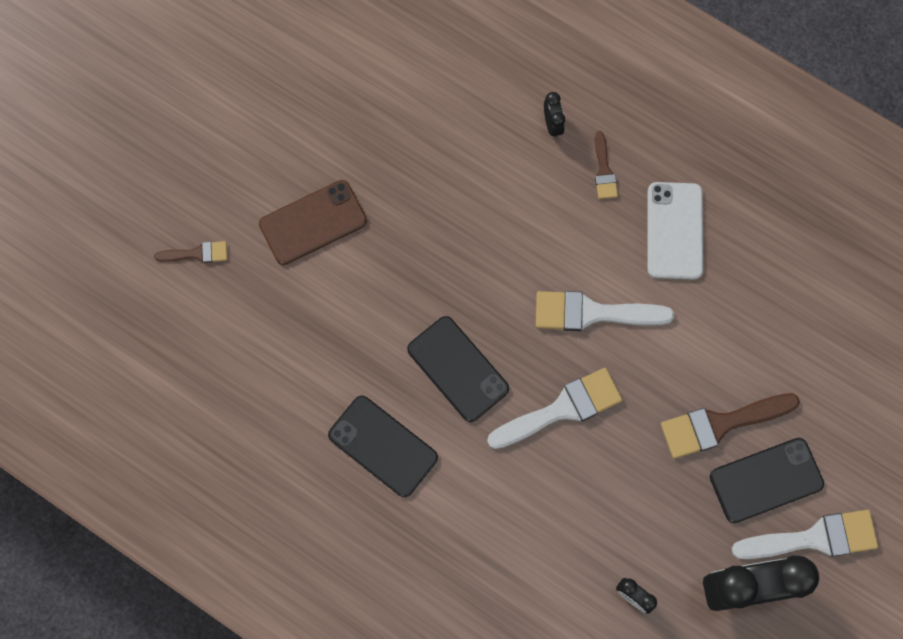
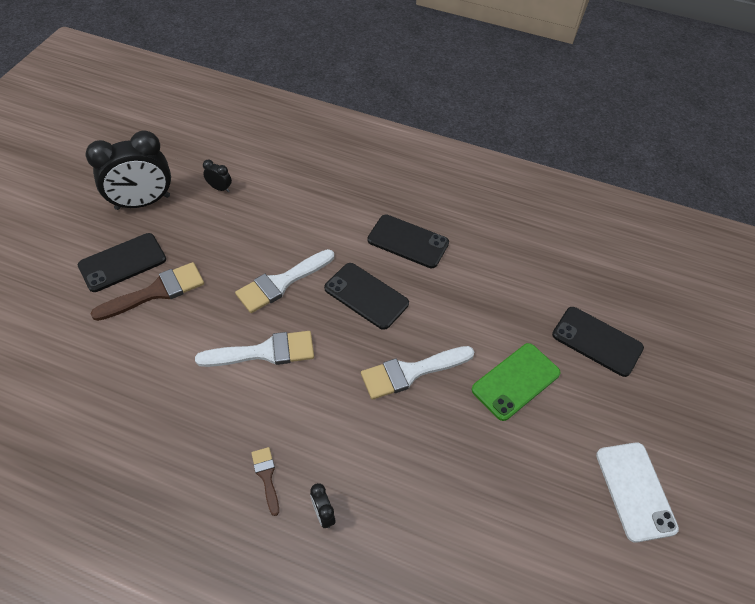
camera: 165 degrees right, 20 degrees down
brown brush [154,241,227,263] -> black phone [552,307,644,377]
brown phone [259,180,367,265] -> green phone [472,343,561,421]
white phone [647,182,703,280] -> white phone moved to [596,442,679,543]
white brush [731,510,878,559] -> white brush moved to [361,346,474,400]

